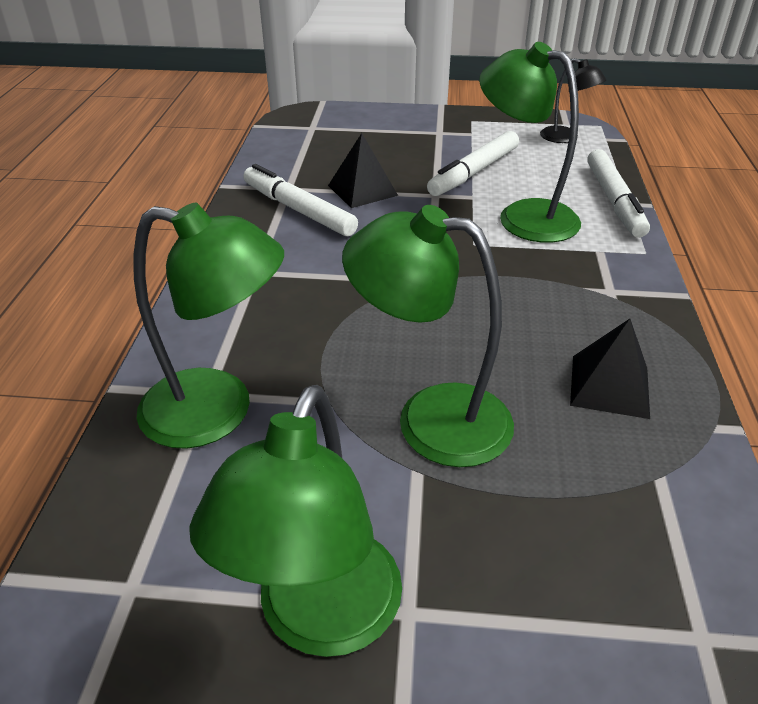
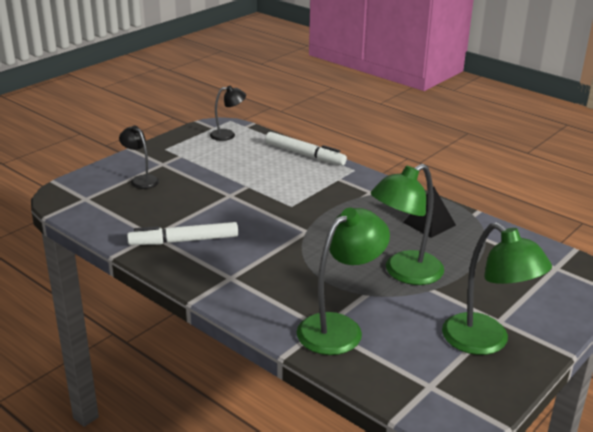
camera: 55 degrees left, 10 degrees down
black pyramid [328,133,398,208] -> none
white marker [427,131,519,196] -> none
green lamp [479,42,581,243] -> none
none -> black lamp [119,126,159,189]

